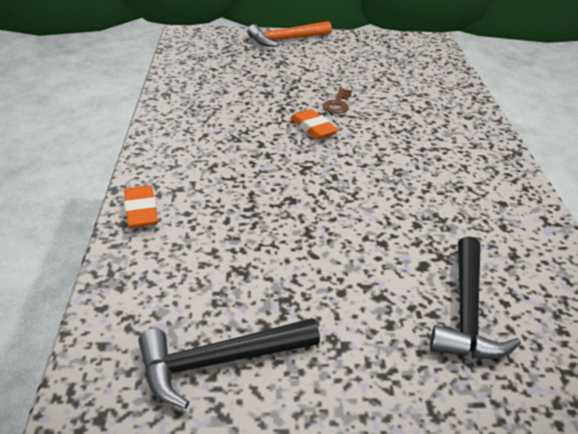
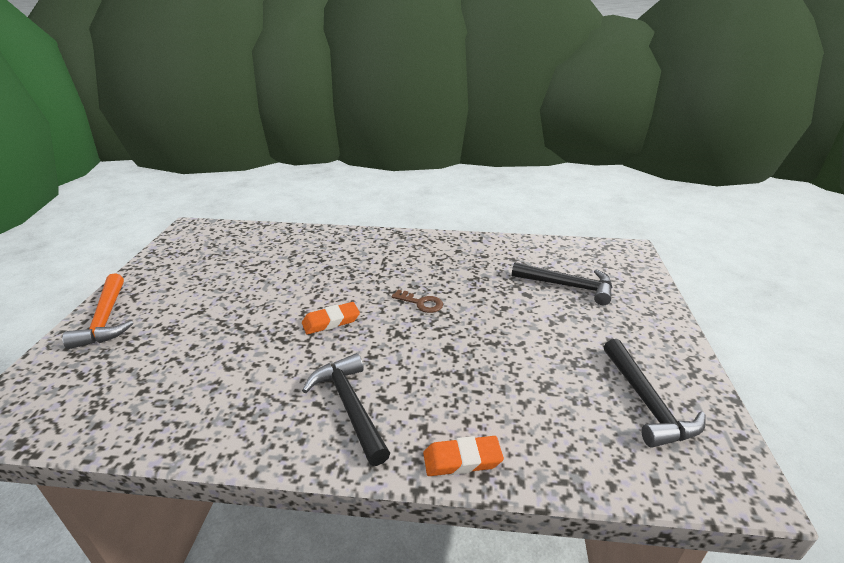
camera: 80 degrees left, 5 degrees down
brown key [323,88,352,114] -> brown key moved to [391,290,443,313]
none -> black hammer [302,353,390,466]

